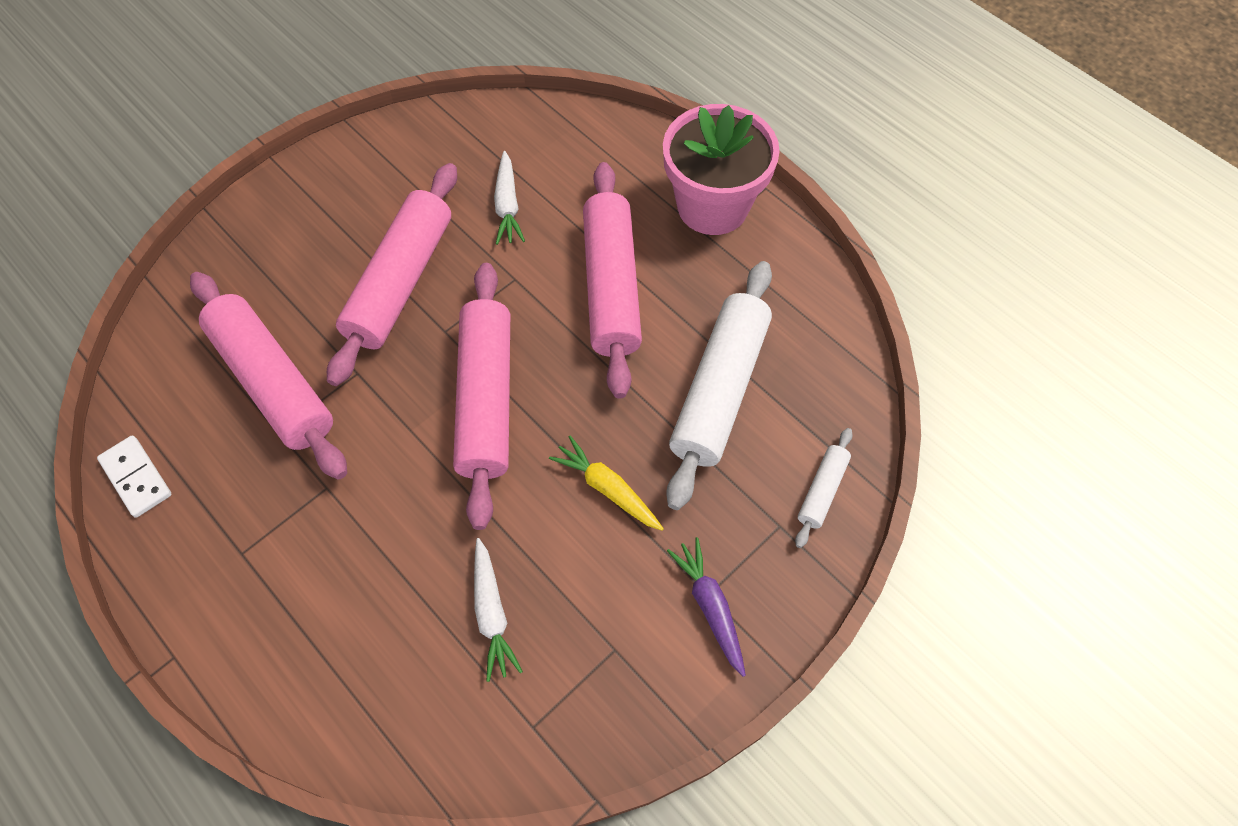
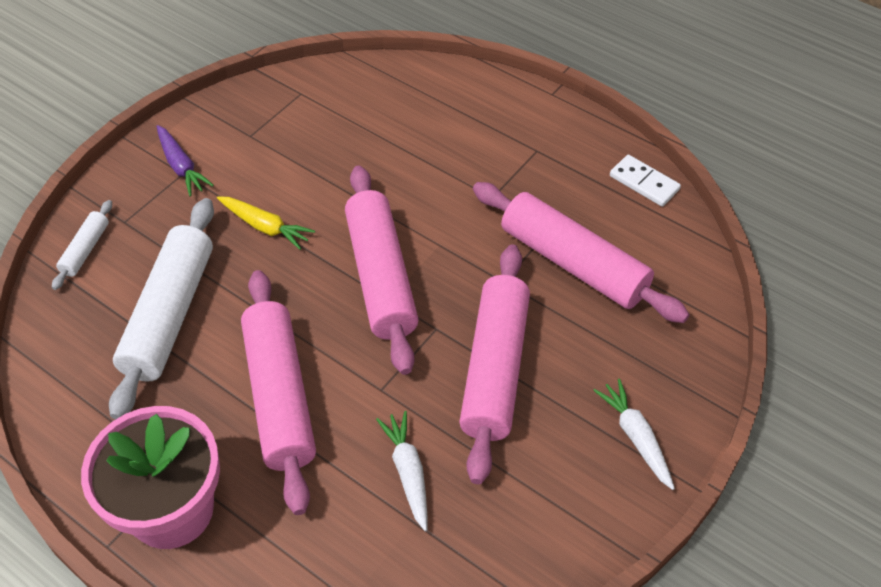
camera: 170 degrees right, 10 degrees down
white carrot [474,538,523,682] -> white carrot moved to [593,379,675,490]

